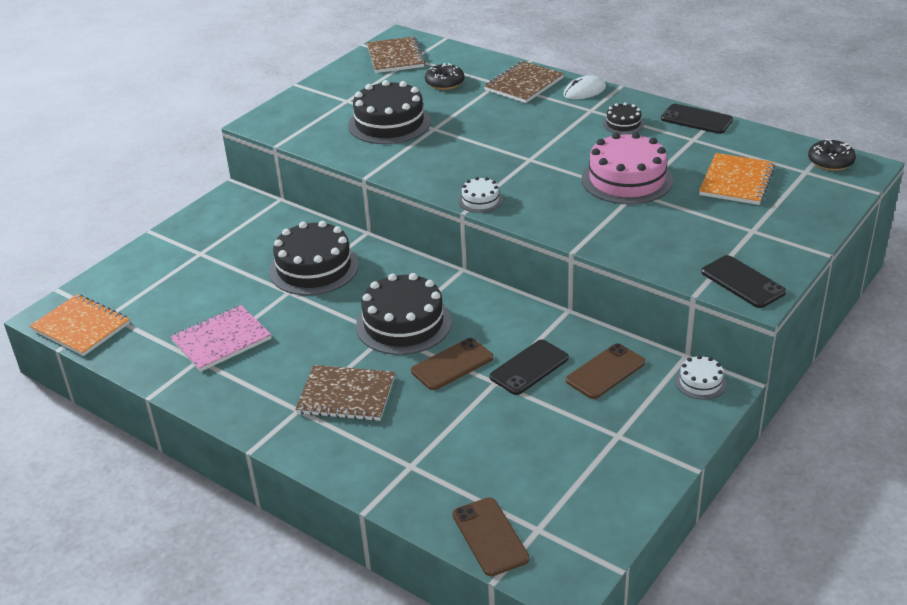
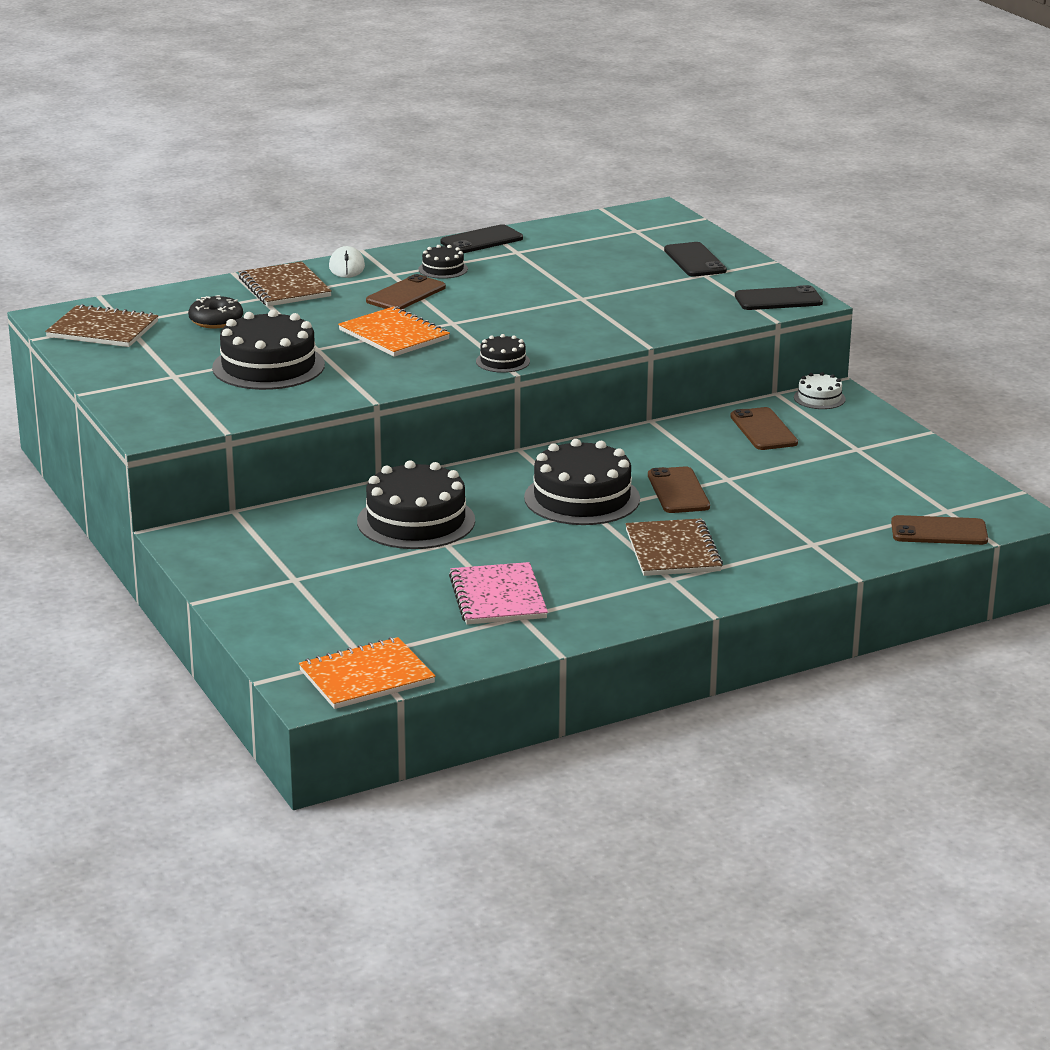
camera: 65 degrees left, 10 degrees down
brown notebook [295,365,395,421] -> brown notebook turned 45 degrees counterclockwise [625,518,723,576]
white cake [458,177,503,213] -> black cake [476,334,530,373]
black phone [490,340,569,395] -> black phone moved to [664,242,727,277]
pink cake [582,132,673,204] -> none
orange notebook [699,153,775,205] -> orange notebook moved to [338,306,450,357]
black donut [808,139,856,171] -> none
none -> brown phone [366,274,446,309]

